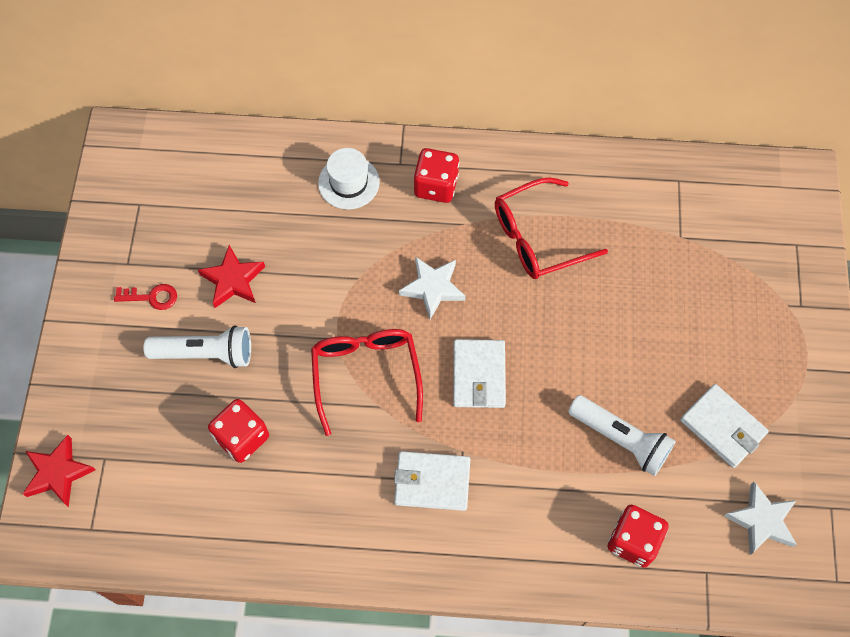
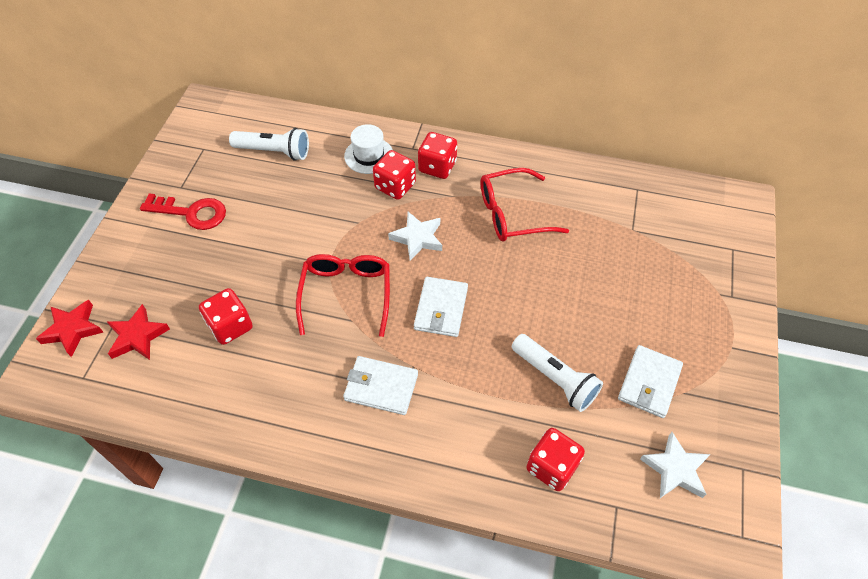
camera: 10 degrees right, 10 degrees down
red key [114,284,177,310] -> red key [140,194,226,230], size x1.70
white flashlight [144,325,251,368] -> white flashlight moved to [229,128,309,161]
red star [198,245,265,308] -> red star moved to [107,304,170,360]
white wallet [680,384,769,468] -> white wallet turned 60 degrees clockwise [618,345,683,418]
none -> red dice [373,150,416,200]

